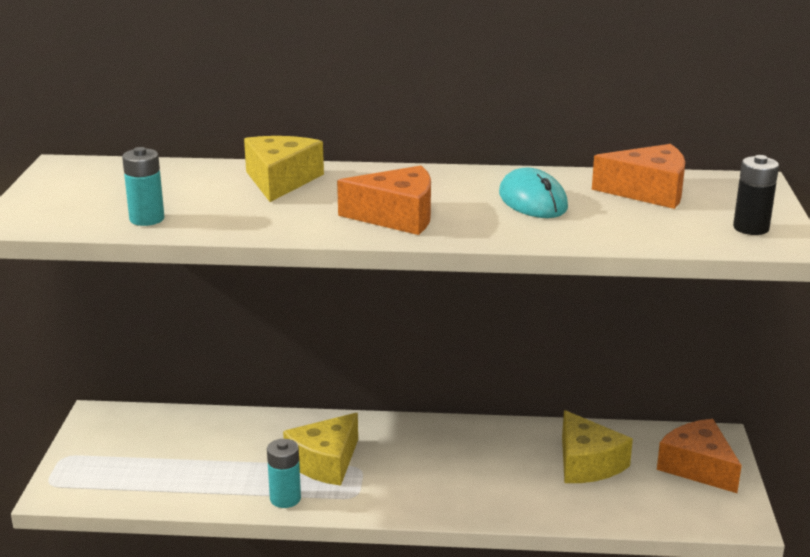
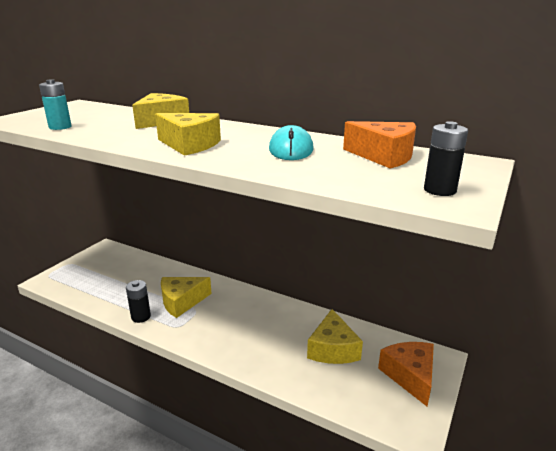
camera: 25 degrees right, 0 degrees up
turquoise battery [267,439,301,508] -> black battery [126,280,151,323]
orange cheese [337,166,431,235] -> yellow cheese [155,113,221,156]

